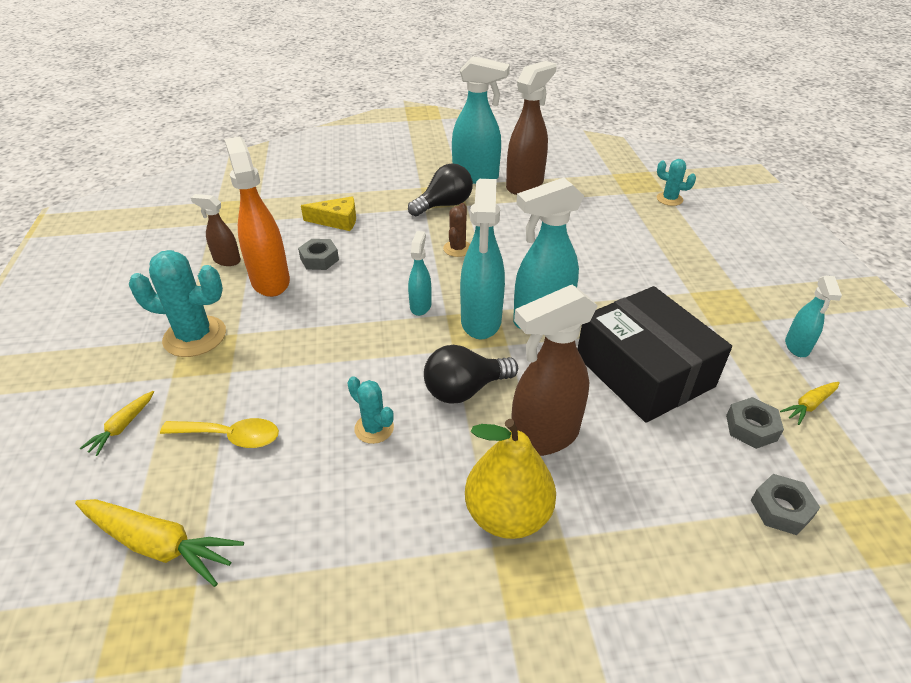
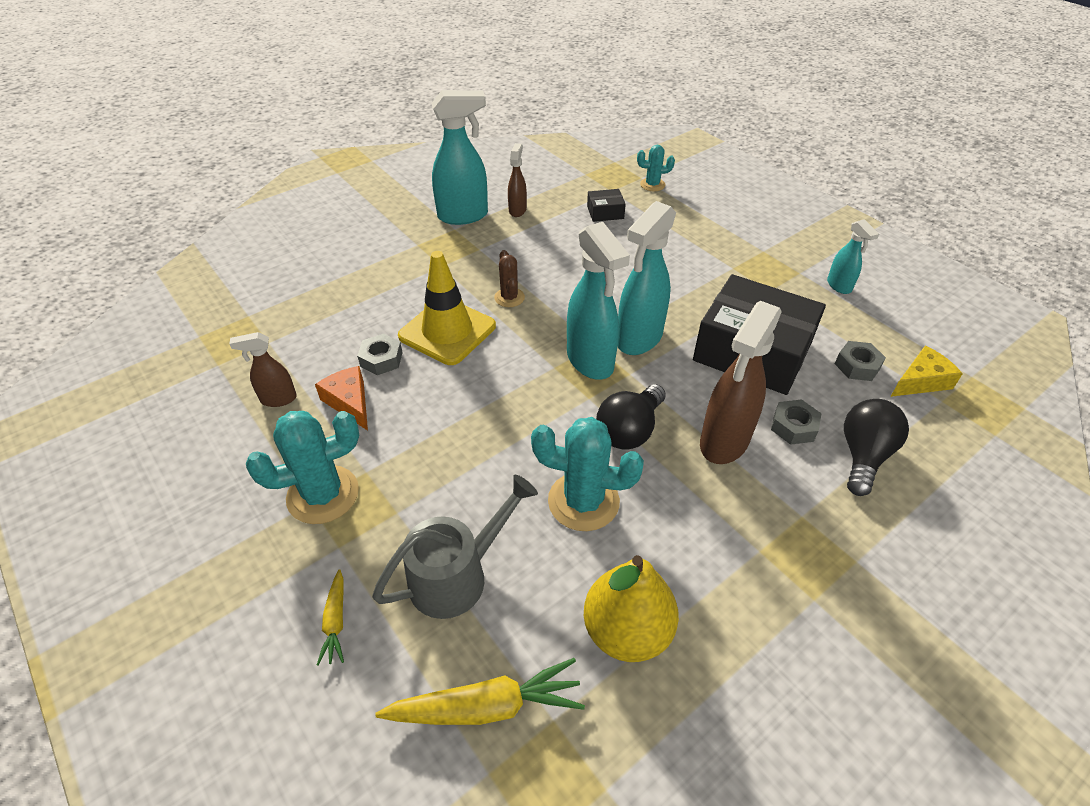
camera: 30 degrees left, 5 degrees up
yellow spoon [160,418,279,448] -> grey watering can [372,475,538,619]
orange spray bottle [224,137,290,297] -> orange cheese [315,366,368,431]
yellow cheese [301,196,356,231] -> yellow cheese moved to [891,346,963,397]
turquoise cactus [347,376,394,444] -> turquoise cactus [531,417,644,531], size x1.80
black light bulb [408,163,473,216] -> black light bulb moved to [844,399,909,496]
turquoise spray bottle [408,231,432,316] -> none
yellow pear [465,419,556,539] -> yellow pear moved to [584,555,679,662]
brown spray bottle [506,61,556,195] -> brown spray bottle [508,143,527,217], size x0.53
grey nut [751,474,820,535] -> grey nut moved to [771,399,822,445]
yellow carrot [780,382,840,425] -> none
none -> yellow traffic cone [398,251,496,365]
none -> black box [587,189,626,222]

